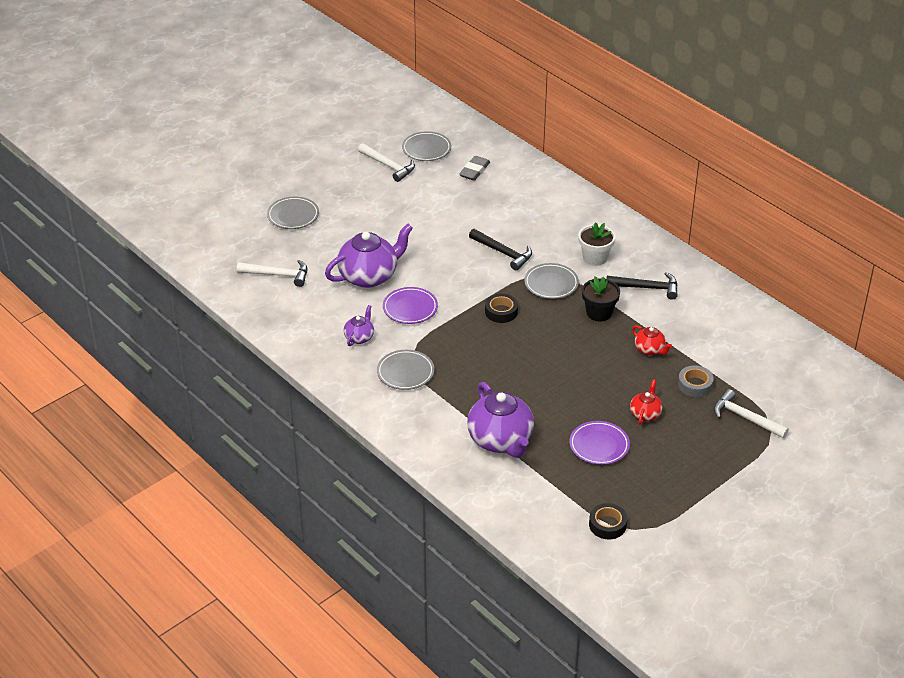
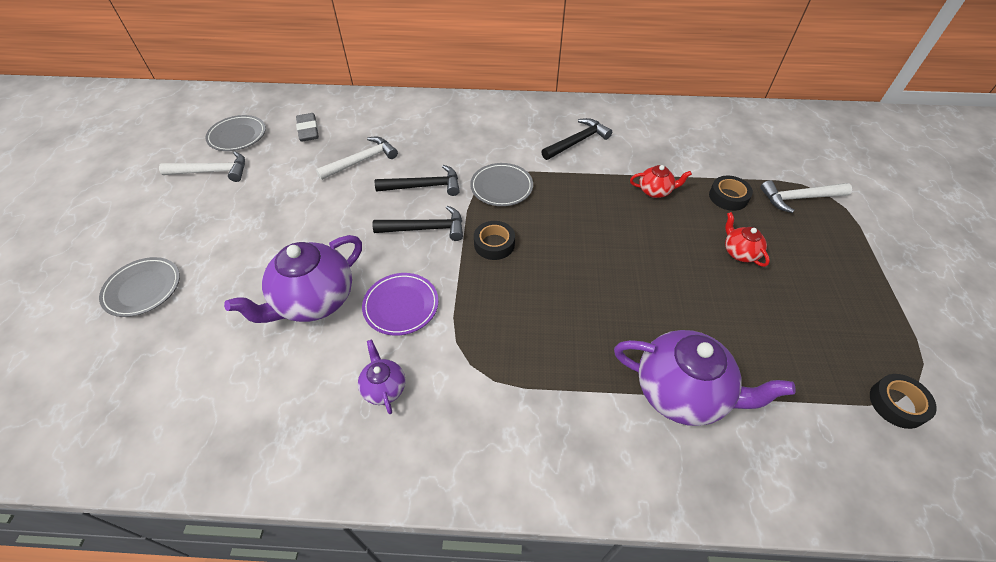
camera: 45 degrees left, 10 degrees up
white hammer [237,260,307,287] -> white hammer moved to [316,137,398,180]
purple teapot [325,224,413,288] -> purple teapot turned 150 degrees counterclockwise [224,235,362,323]
grey plate [377,350,434,390] -> none
purple plate [569,421,630,465] -> none
white flower pot [578,222,615,266] -> none
black flower pot [582,276,620,321] -> none
grey tape [678,365,714,397] -> black tape [709,176,753,211]
none -> black hammer [373,205,463,241]

